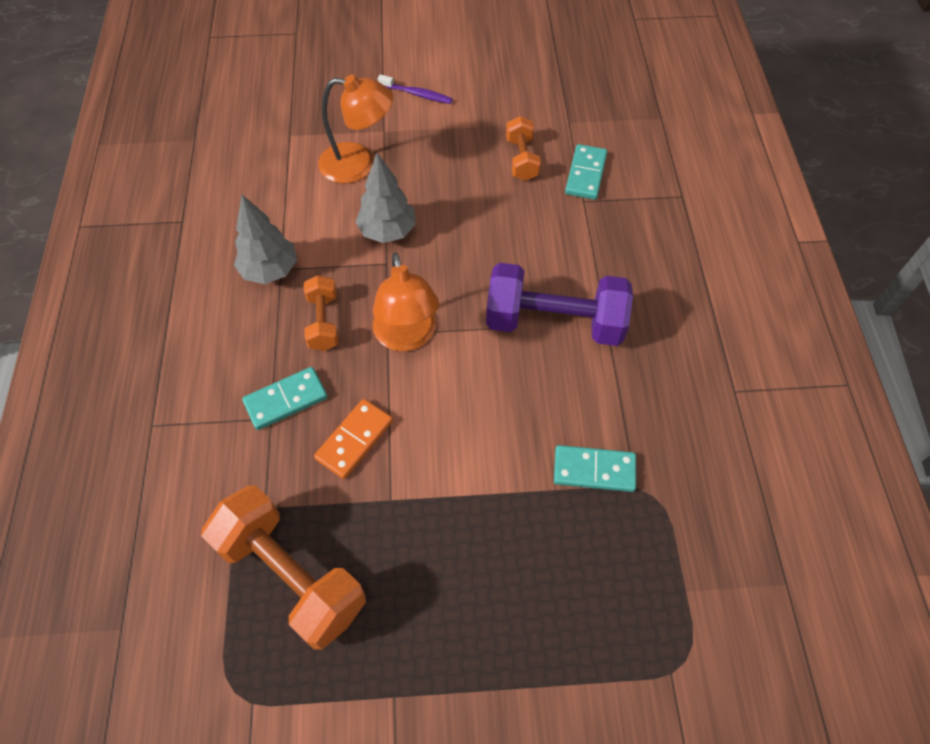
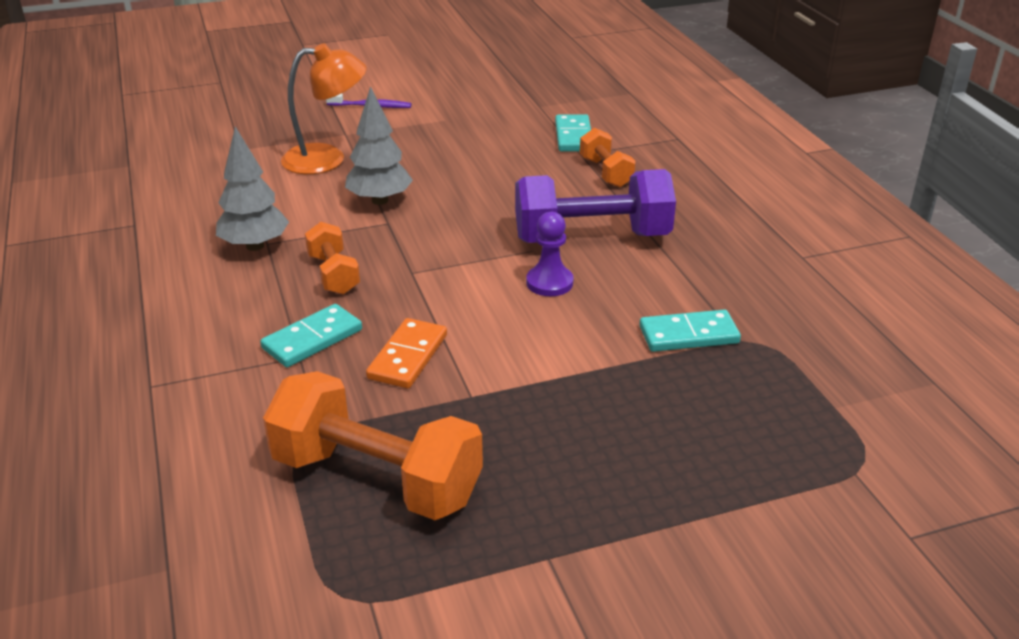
camera: 15 degrees left, 25 degrees down
orange lamp [373,253,439,352] -> none
orange dumbbell [506,116,541,181] -> orange dumbbell moved to [580,128,636,187]
none -> purple pawn [526,212,574,296]

